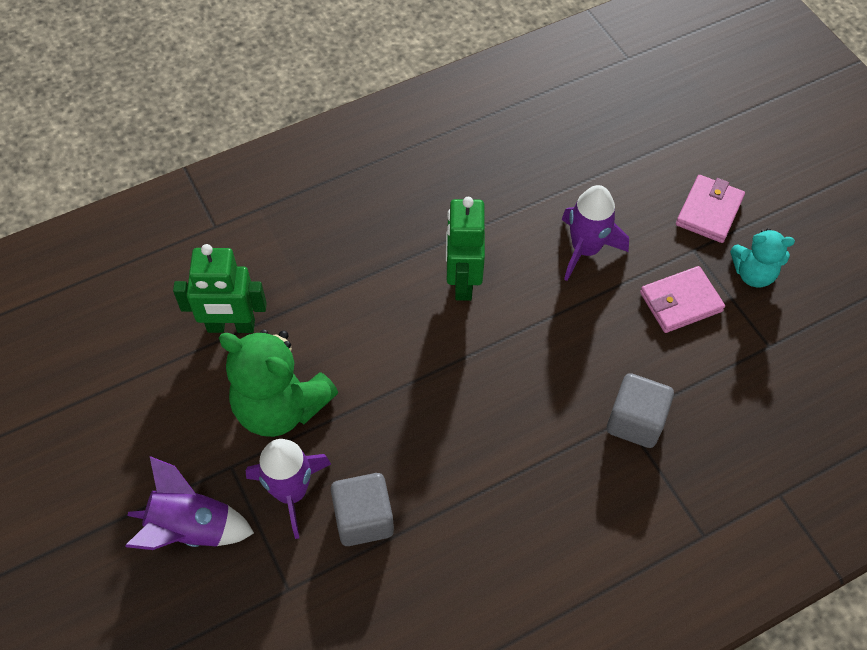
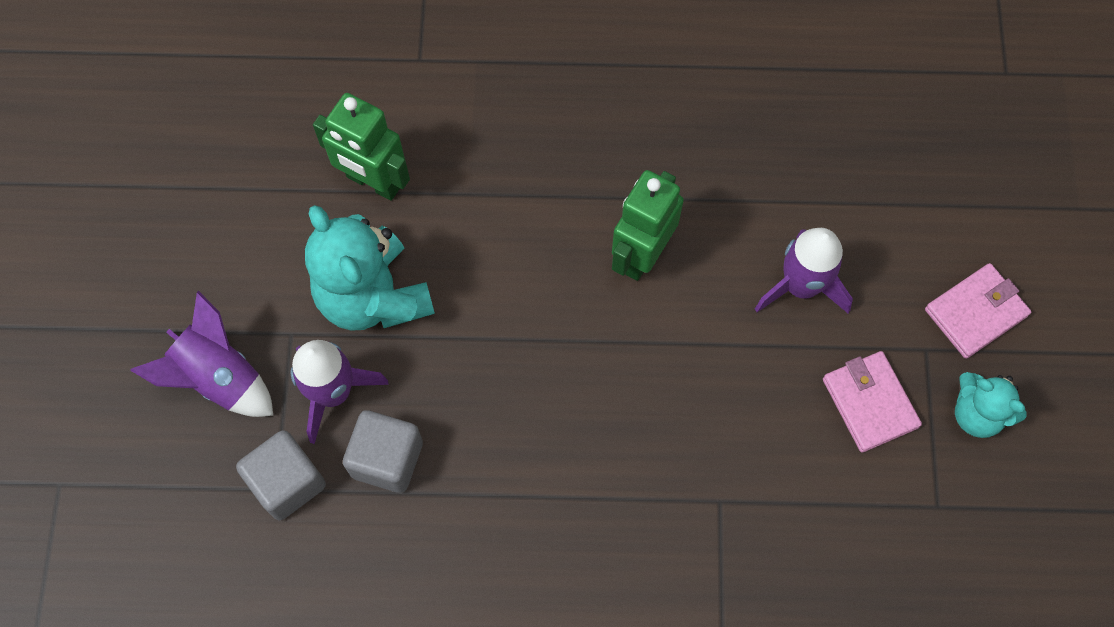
camera: 30 degrees right, 10 degrees up
green teddy bear [219,330,338,437] -> turquoise teddy bear [305,205,435,331]
grey cube [607,373,674,448] -> grey cube moved to [236,430,326,520]
pink wallet [640,266,725,333] -> pink wallet turned 60 degrees clockwise [823,351,922,452]

